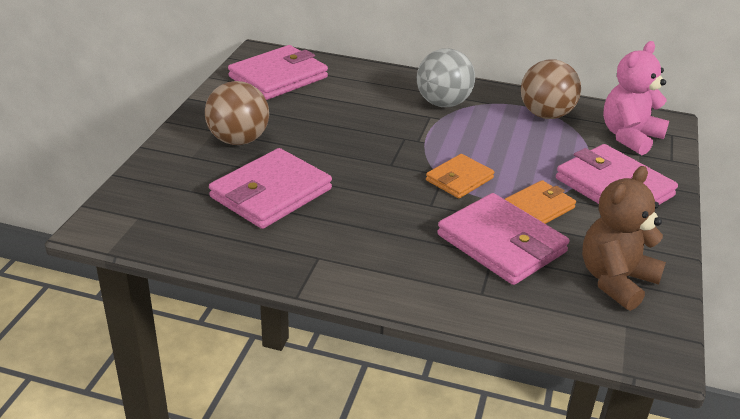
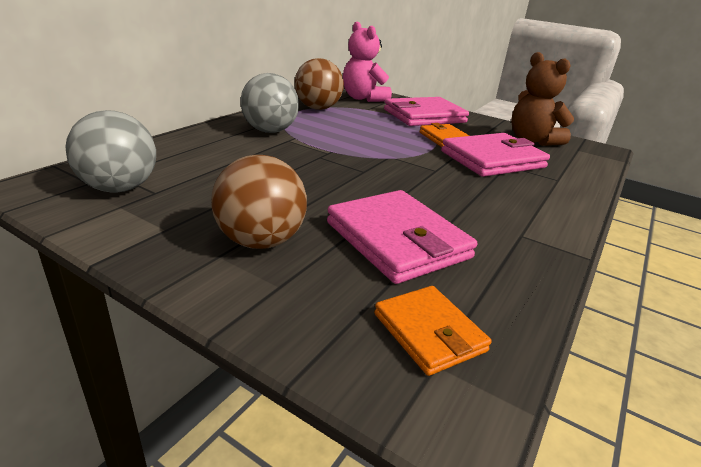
camera: 75 degrees left, 5 degrees down
pink wallet [228,45,328,100] -> grey ball [65,110,156,192]
orange wallet [426,154,494,198] -> orange wallet moved to [374,286,492,376]

